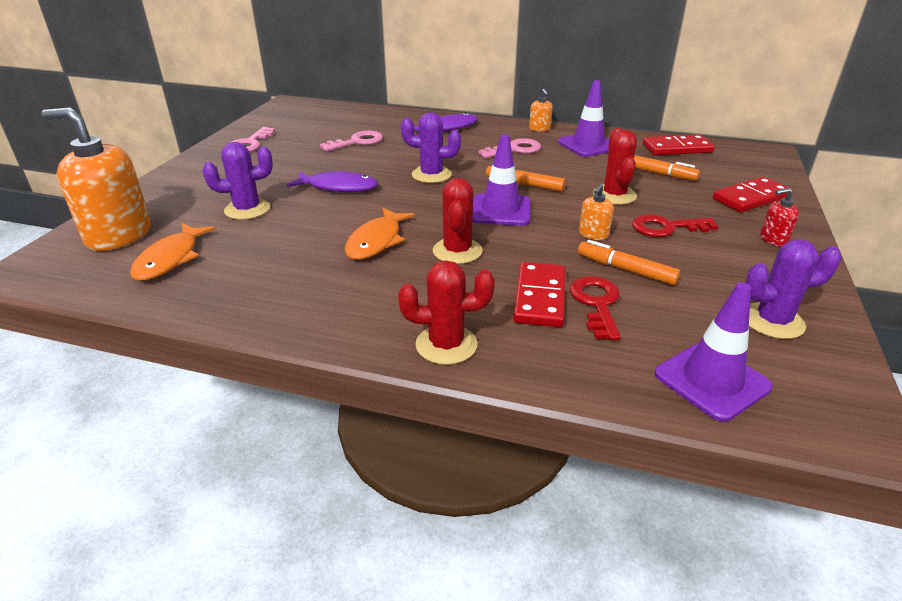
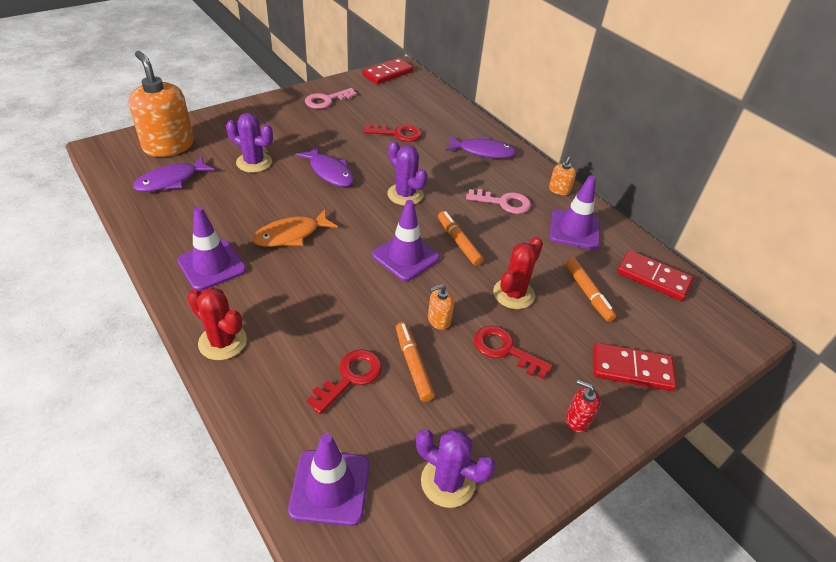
camera: 35 degrees right, 10 degrees up
orange fish [130,223,216,281] -> purple fish [133,156,215,192]
pink key [320,131,383,151] -> red key [364,124,422,142]
red cactus [433,178,483,264] -> none
red domino [513,262,566,327] -> red domino moved to [363,58,413,84]
none -> purple traffic cone [177,207,247,291]

